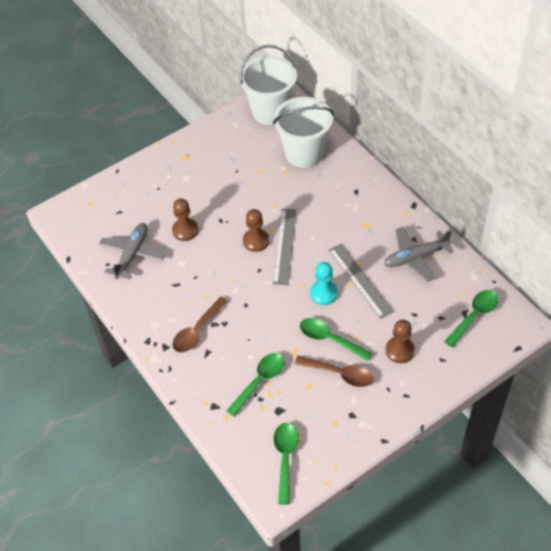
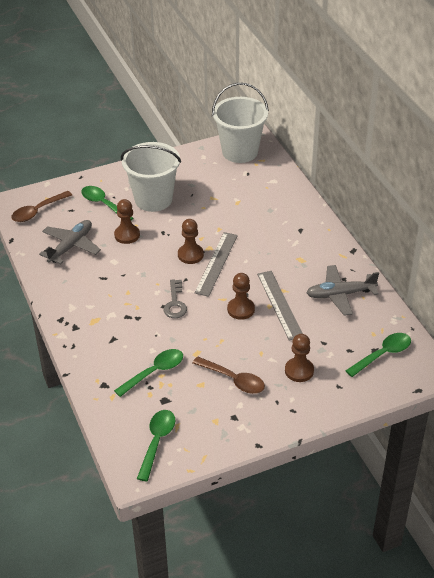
camera: 10 degrees right, 10 degrees down
brown spoon [172,297,228,352] -> brown spoon moved to [12,191,72,222]
white bucket [273,97,334,168] -> white bucket moved to [121,142,181,212]
green spoon [300,318,373,361] -> green spoon moved to [81,186,133,221]
turquoise pawn [310,262,338,305] -> brown pawn [227,273,255,320]
none -> grey key [163,279,187,318]

